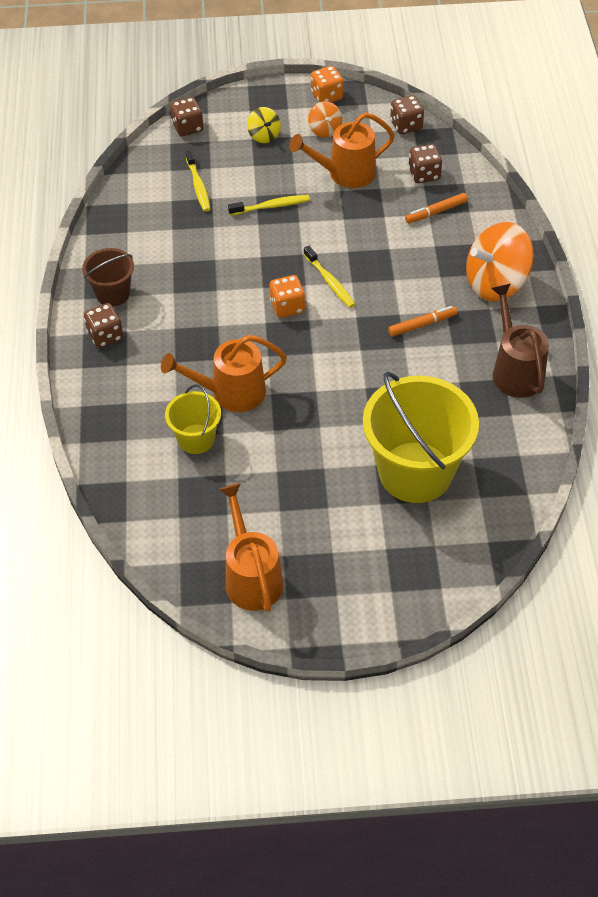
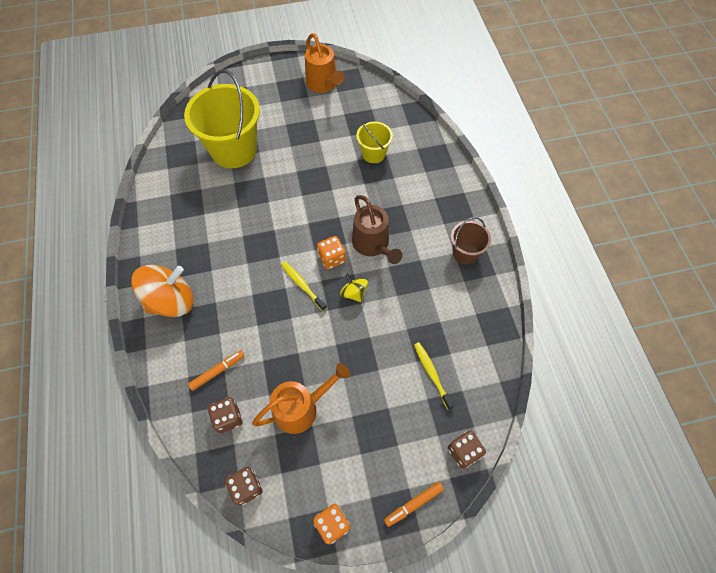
camera: 170 degrees right, 10 degrees up
brown dice [84,303,123,348] -> none
orange watering can [161,335,287,412] -> none
yellow toothbrush [228,195,310,216] -> none
yellow spinning top [247,107,281,143] -> yellow spinning top moved to [340,274,368,302]
orange spinning top [308,101,342,138] -> none
orange marker [388,306,457,337] -> orange marker moved to [384,482,444,527]
brown watering can [491,284,549,398] -> brown watering can moved to [352,195,402,264]

